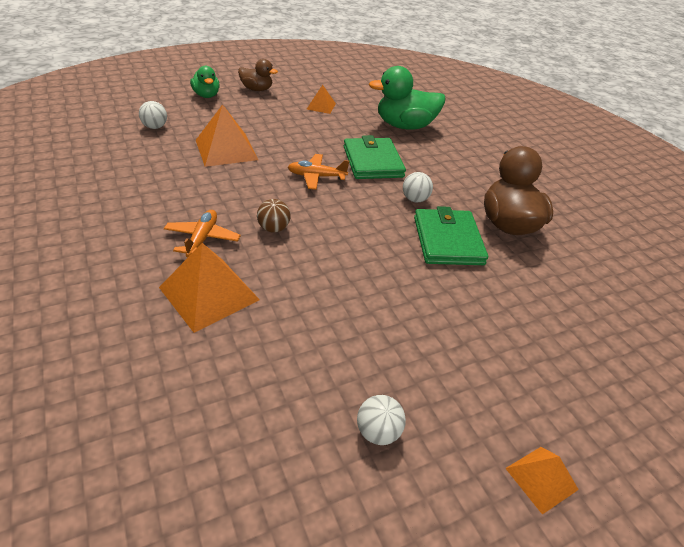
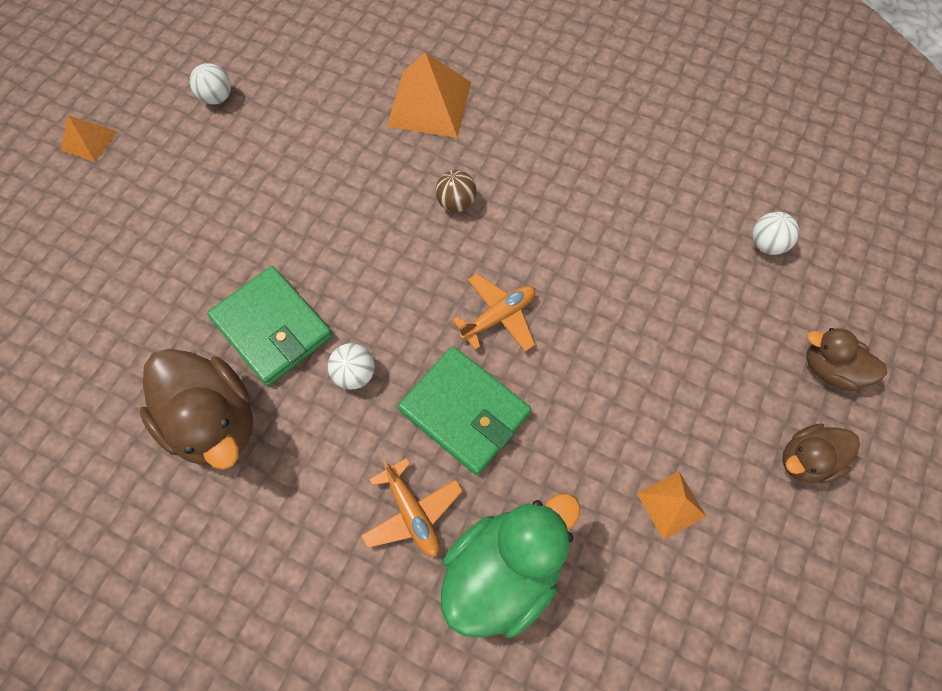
camera: 145 degrees right, 25 degrees up
orange plane [164,210,241,257] -> orange plane moved to [361,458,463,557]
green duck [190,66,220,98] -> brown duck [806,328,887,392]
orange pyramid [196,104,258,167] -> none

